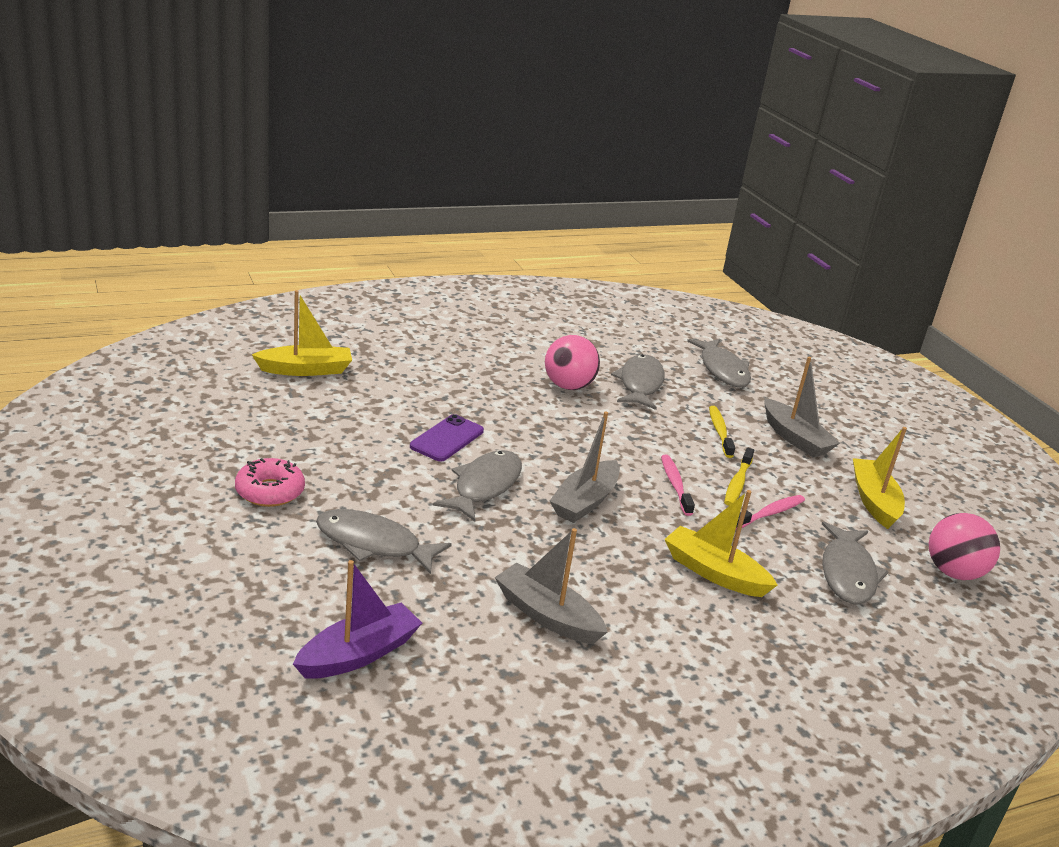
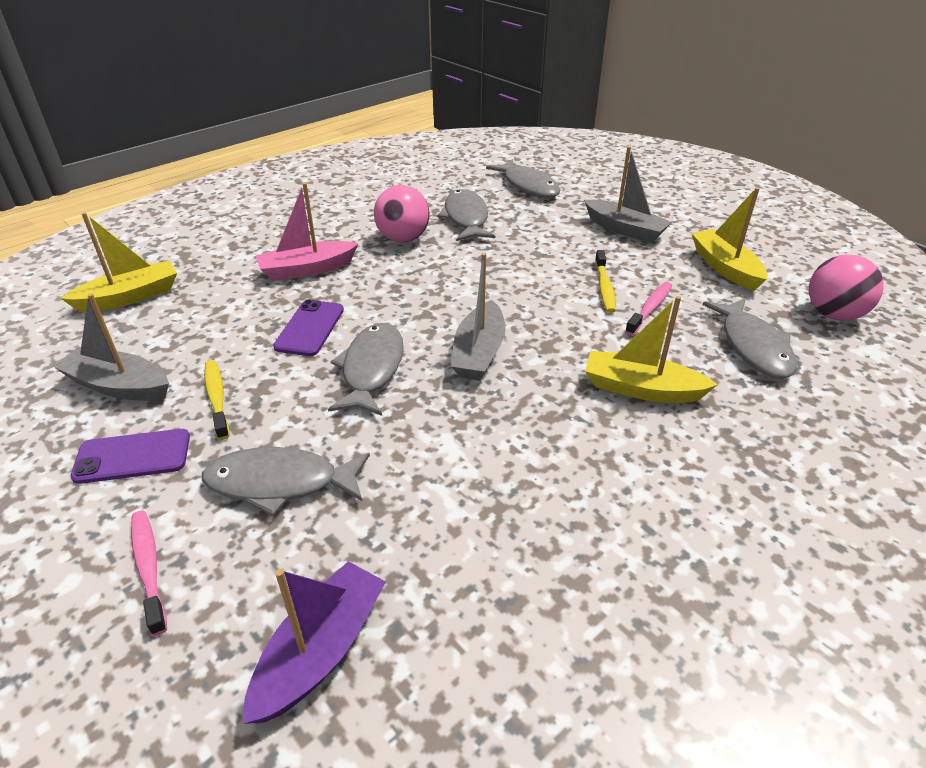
camera: 15 degrees left, 10 degrees up
pink donut [235,458,305,507] -> purple phone [70,429,190,484]
grey boat [495,528,607,644] -> grey boat moved to [53,293,169,401]
pink toothbrush [661,455,695,516] -> pink toothbrush moved to [131,511,167,636]
yellow toothbrush [709,406,735,458] -> yellow toothbrush moved to [204,360,229,440]
none -> pink boat [256,183,359,281]

